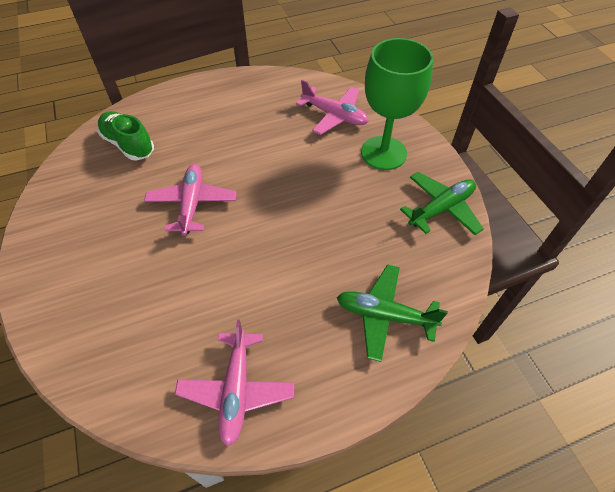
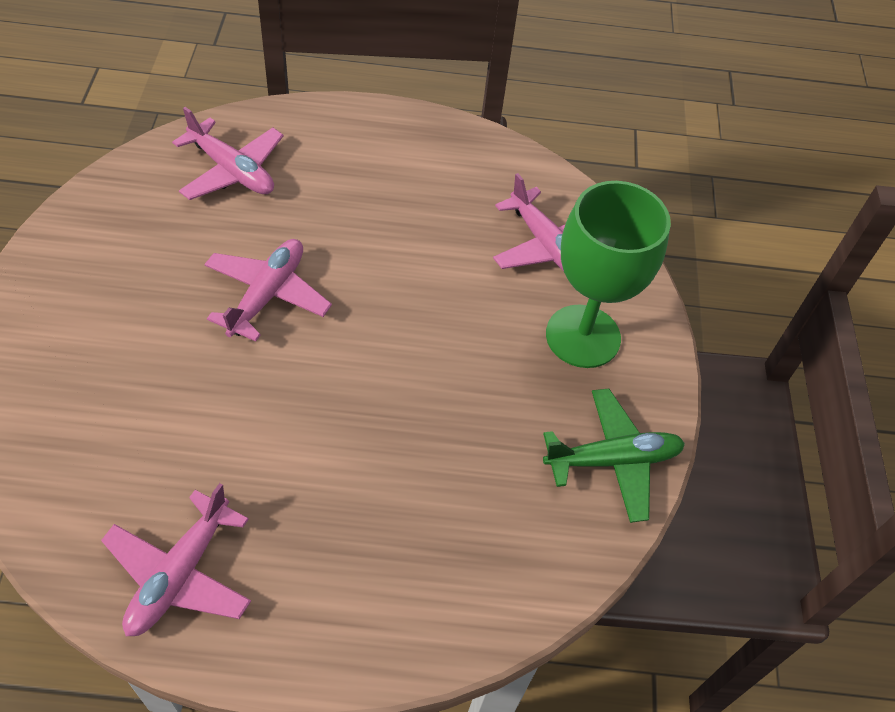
camera: 20 degrees right, 0 degrees up
green shoe [97,111,154,161] -> pink plane [172,107,284,200]
green plane [337,264,448,362] -> none

